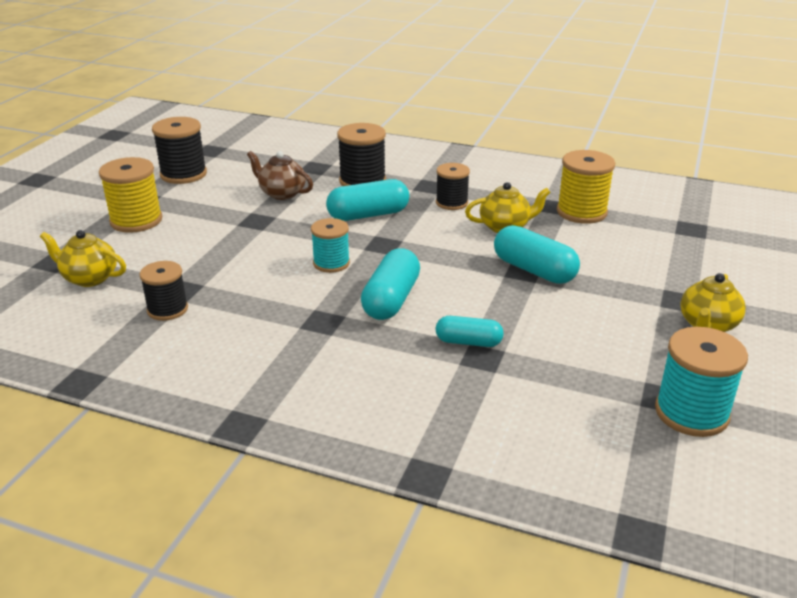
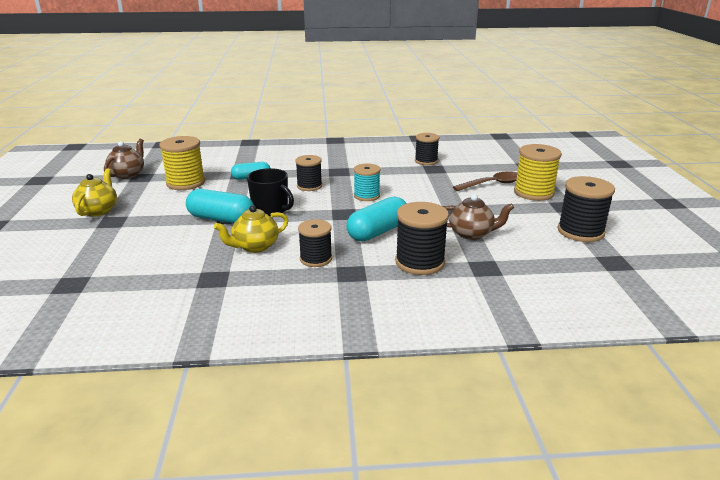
camera: 155 degrees right, 5 degrees down
yellow teapot [40,230,126,287] -> none
turquoise capsule [361,248,420,320] -> black spool [295,155,322,191]
yellow spool [557,150,615,224] -> yellow spool moved to [159,136,205,190]
turquoise spool [655,327,748,437] -> brown teapot [104,139,144,179]
none -> black mug [247,168,294,216]
none -> brown spoon [453,171,518,191]

